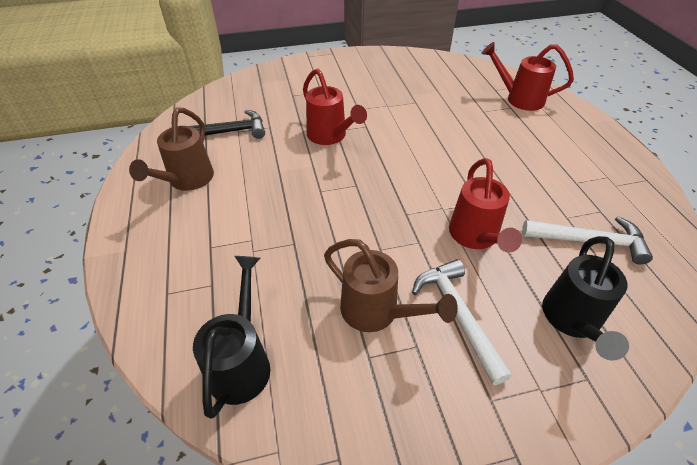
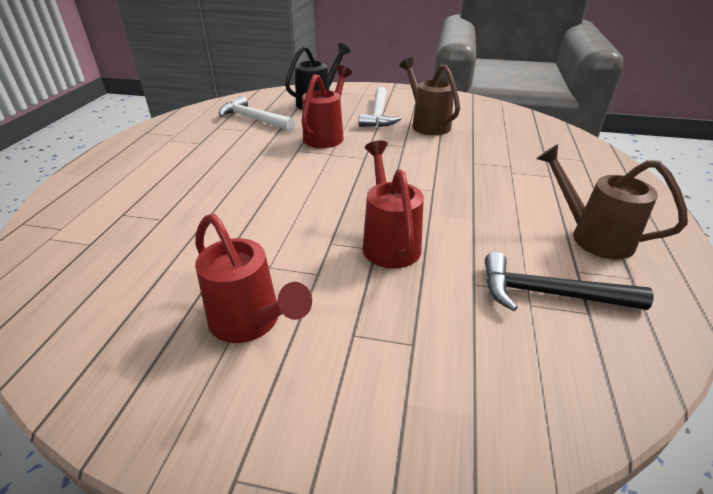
camera: 155 degrees left, 10 degrees down
brown watering can [129,108,214,191] -> brown watering can turned 90 degrees counterclockwise [536,144,688,259]
black watering can [193,256,270,419] -> none
red watering can [481,42,574,111] -> red watering can moved to [195,213,312,343]

